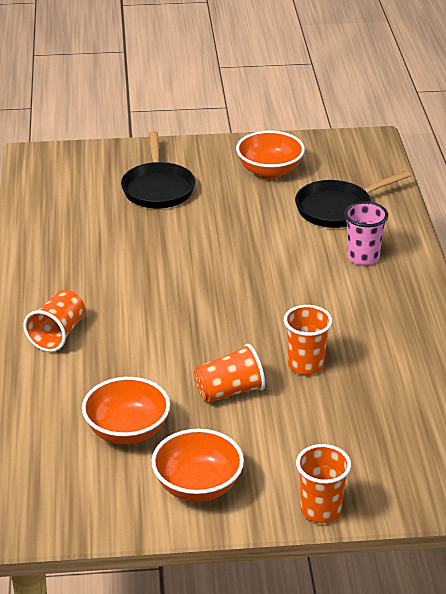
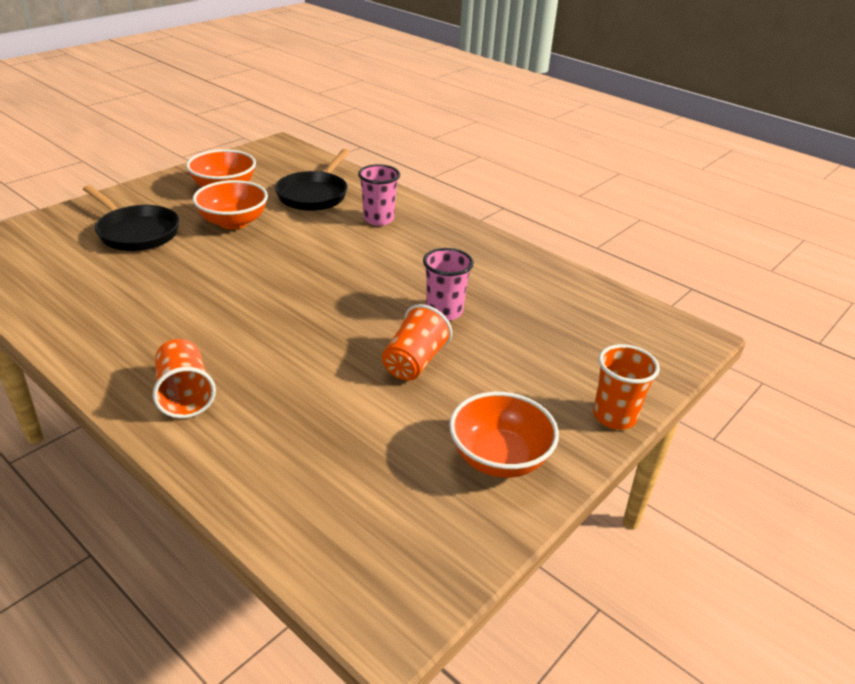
camera: 45 degrees left, 0 degrees up
orange bowl [82,377,170,444] -> orange bowl moved to [193,180,268,229]
orange cup [284,305,332,375] -> pink cup [423,248,474,321]

